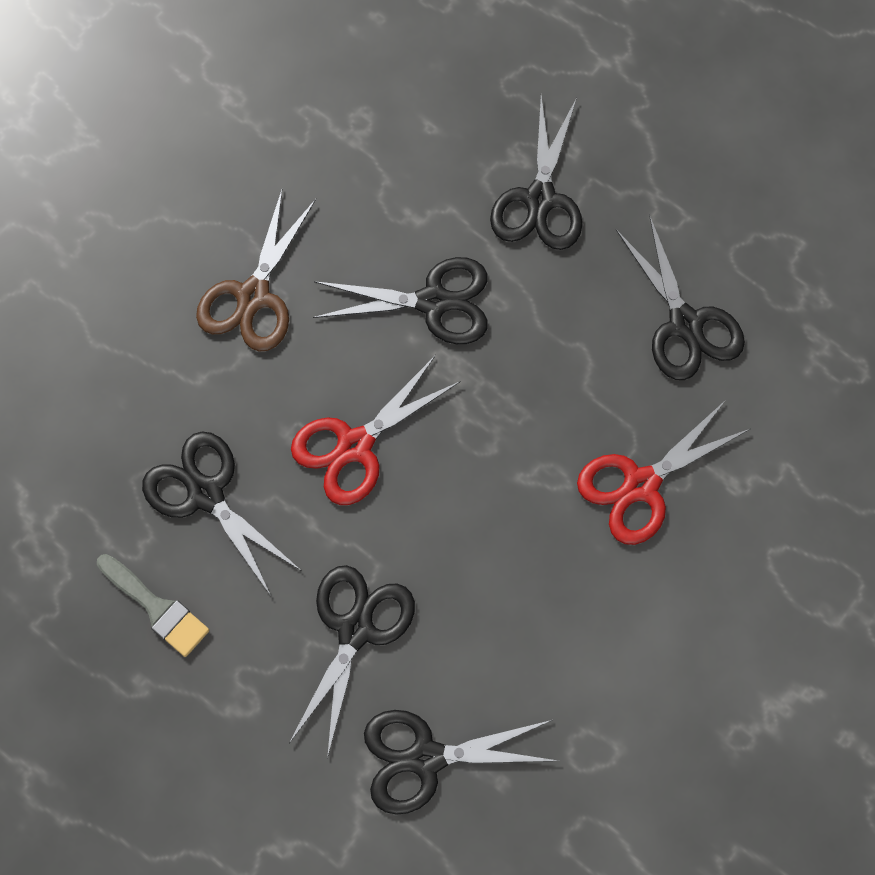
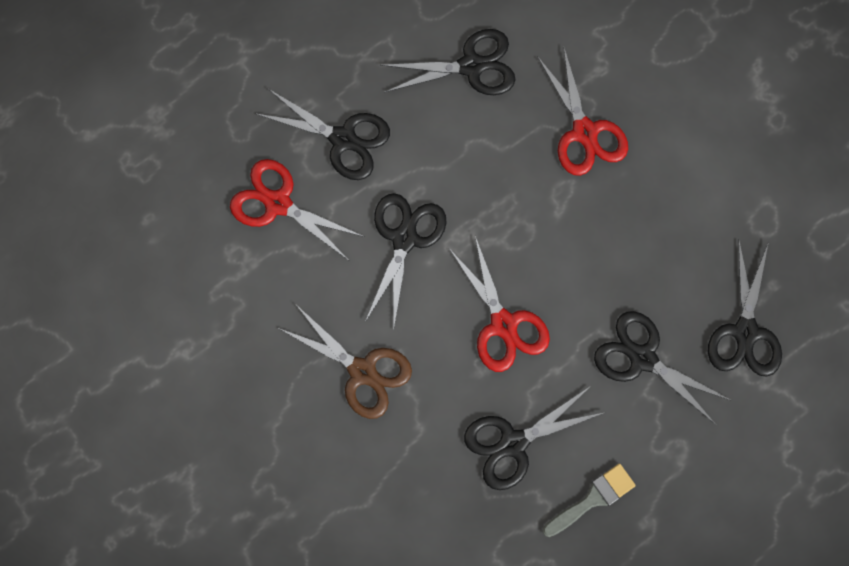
camera: 75 degrees left, 5 degrees up
none -> red scissors [230,159,365,260]

